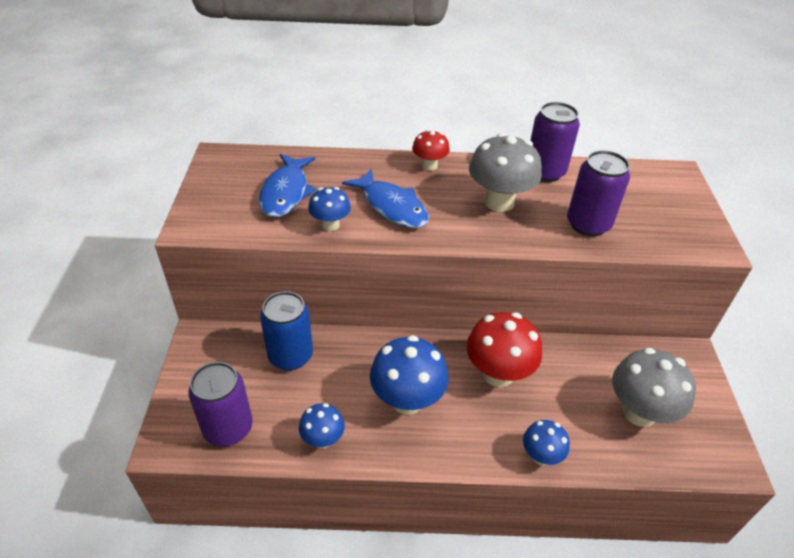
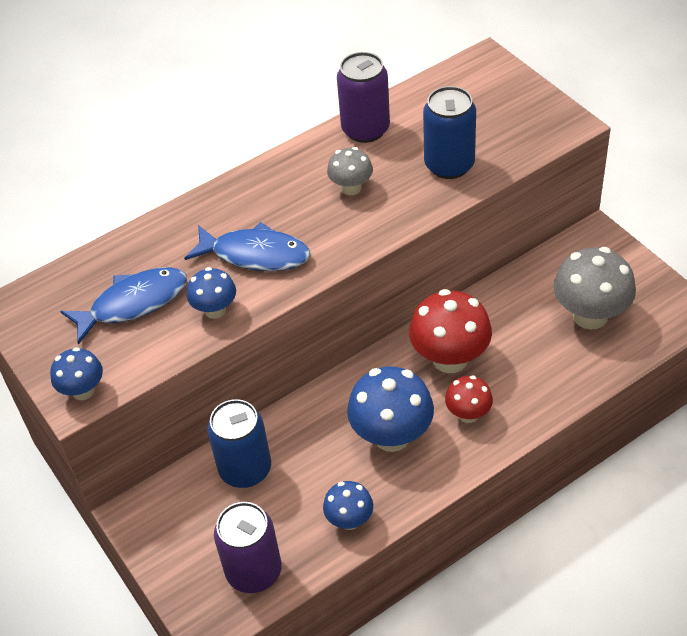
camera: 30 degrees left, 5 degrees up
blue fish [259,154,316,218] -> blue fish turned 90 degrees counterclockwise [60,267,187,345]
red mushroom [412,130,450,171] -> red mushroom moved to [445,375,493,423]
grey mushroom [469,133,542,212] -> grey mushroom [327,147,373,195], size x0.56
blue mushroom [523,420,570,465] -> blue mushroom moved to [50,347,103,400]
purple can [567,150,630,237] -> blue can [423,86,476,179]

